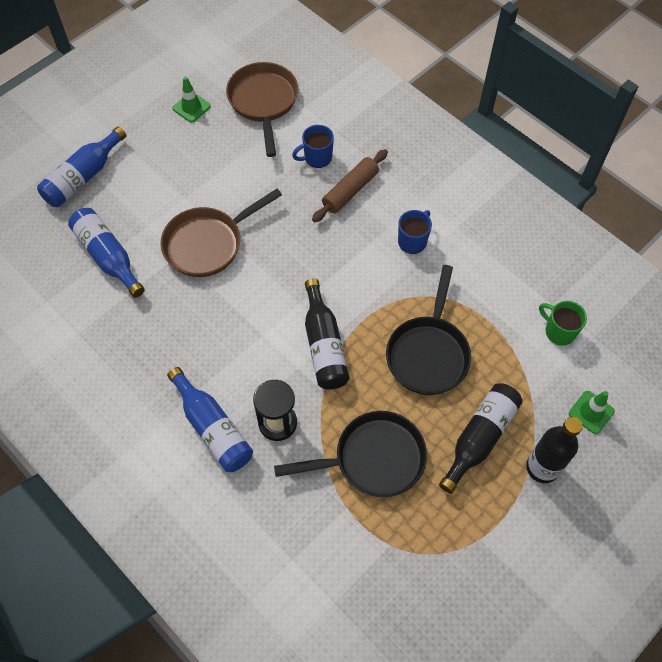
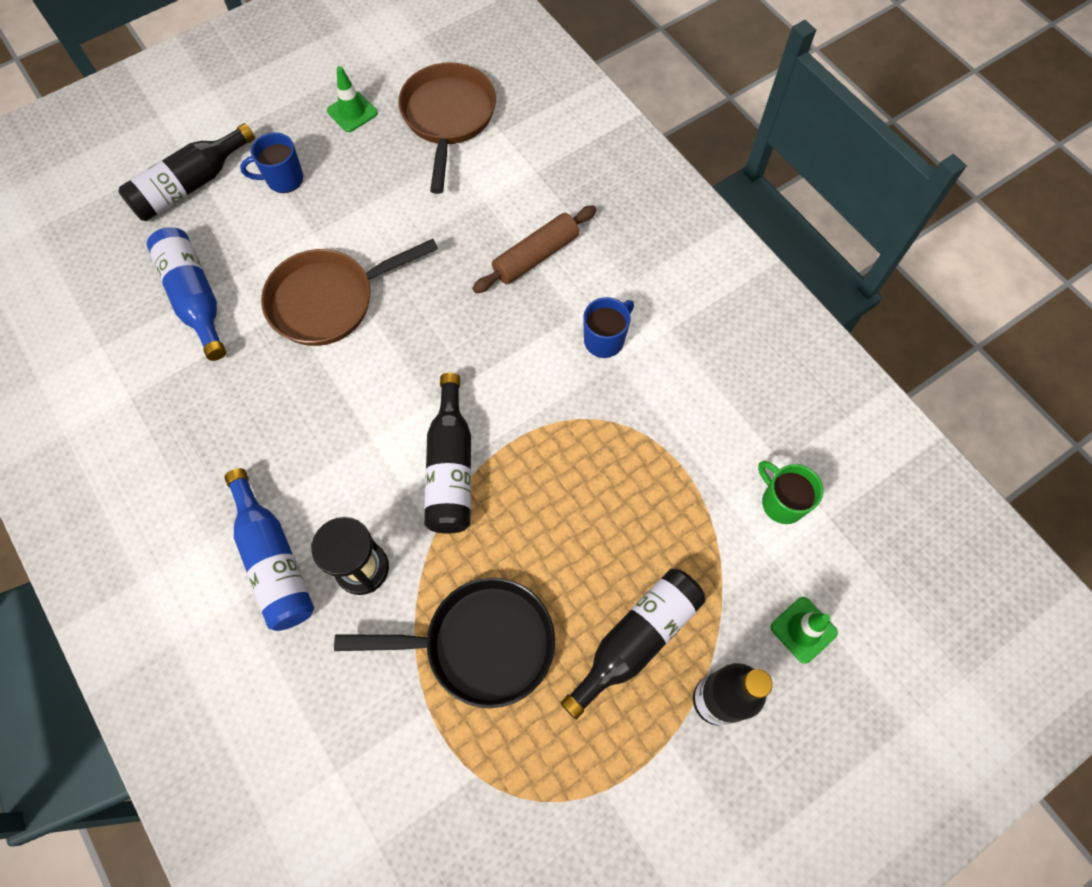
camera: 10 degrees right, 5 degrees up
blue bottle [37,127,126,207] -> black bottle [119,123,255,221]
blue mug [292,125,334,168] -> blue mug moved to [240,132,303,193]
black pan [386,265,471,395] -> none

